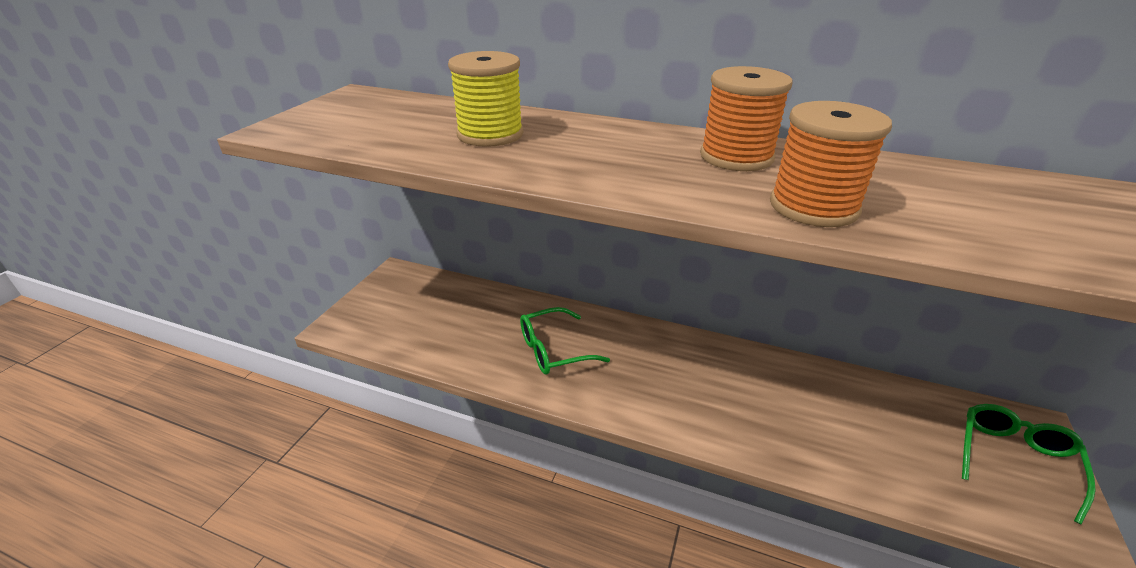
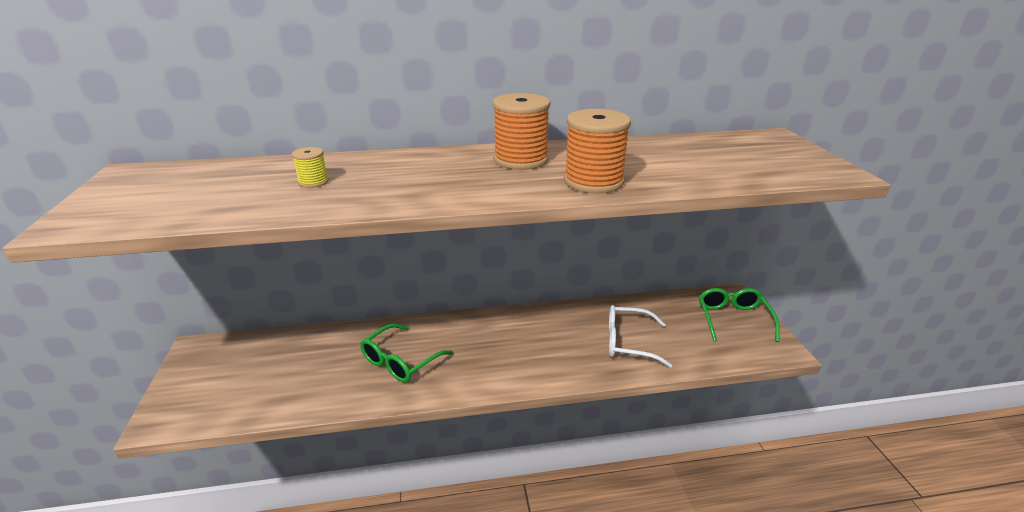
camera: 30 degrees left, 5 degrees down
yellow spool [448,51,523,147] -> yellow spool [292,147,329,188], size x0.49
none -> white glasses [609,305,672,368]

